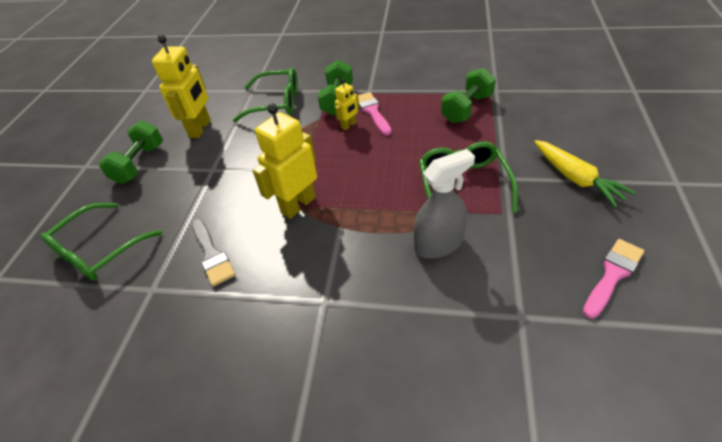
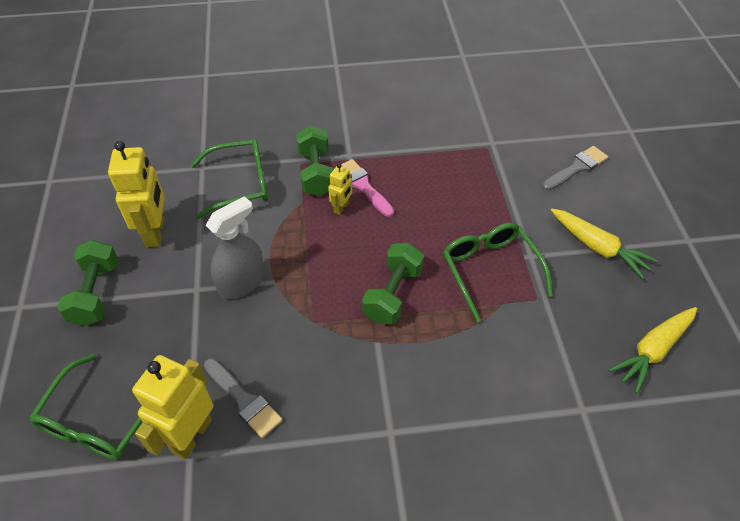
camera: 20 degrees left, 5 degrees up
yellow robot [253,103,317,219] -> yellow robot moved to [132,355,213,459]
grey spray bottle [414,149,475,259] -> grey spray bottle moved to [206,196,265,299]
green dumbbell [441,68,496,123] -> green dumbbell moved to [362,243,425,324]
pink brush [583,239,644,319] -> yellow carrot [609,307,697,393]
none -> grey brush [542,146,608,191]

